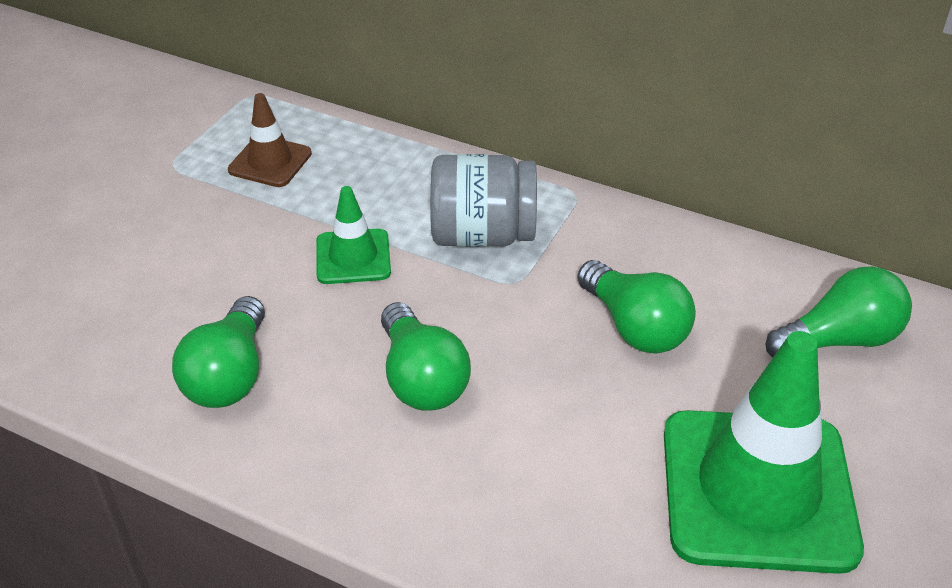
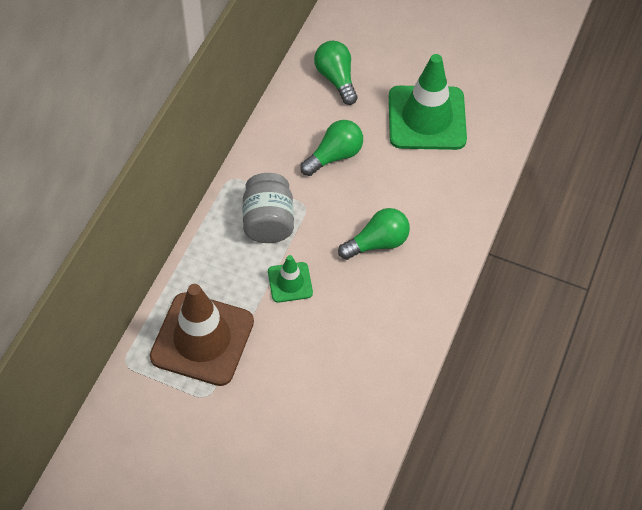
camera: 95 degrees left, 15 degrees up
green light bulb [172,296,265,408] -> none
brown traffic cone [228,93,312,187] -> brown traffic cone [150,284,254,386], size x2.03

